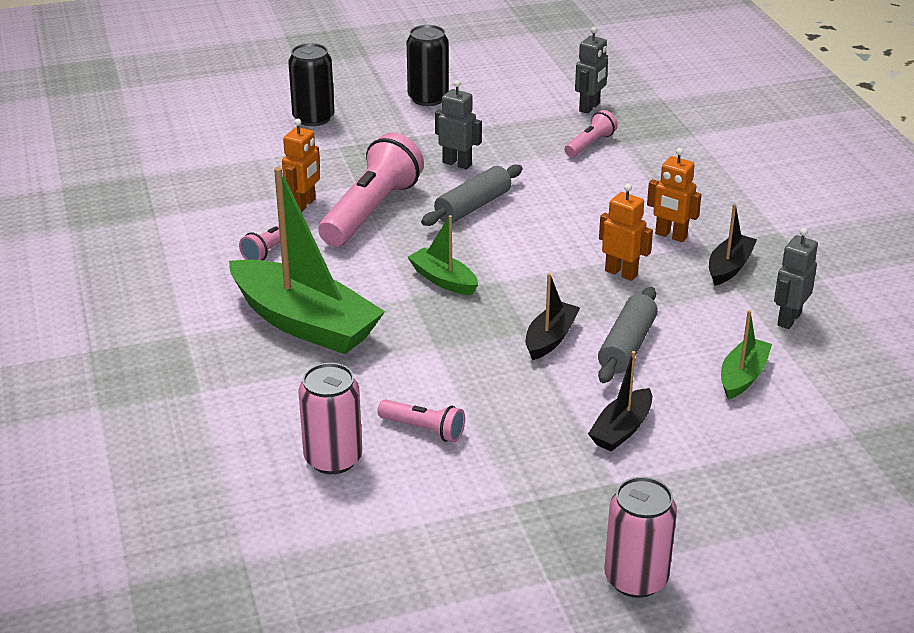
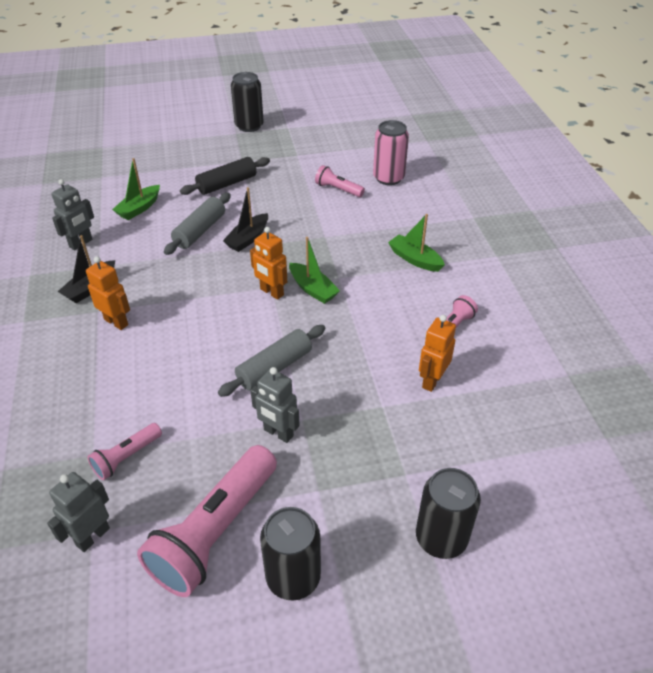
camera: 175 degrees left, 10 degrees up
green boat [229,167,385,354] -> green boat [388,214,445,272], size x0.48
pink flashlight [318,133,424,247] -> pink flashlight moved to [137,445,277,597]
black boat [588,351,652,452] -> black rolling pin [180,157,270,195]
orange robot [599,184,653,281] -> orange robot moved to [250,227,287,300]
pink can [604,477,677,598] -> black can [231,72,264,132]

